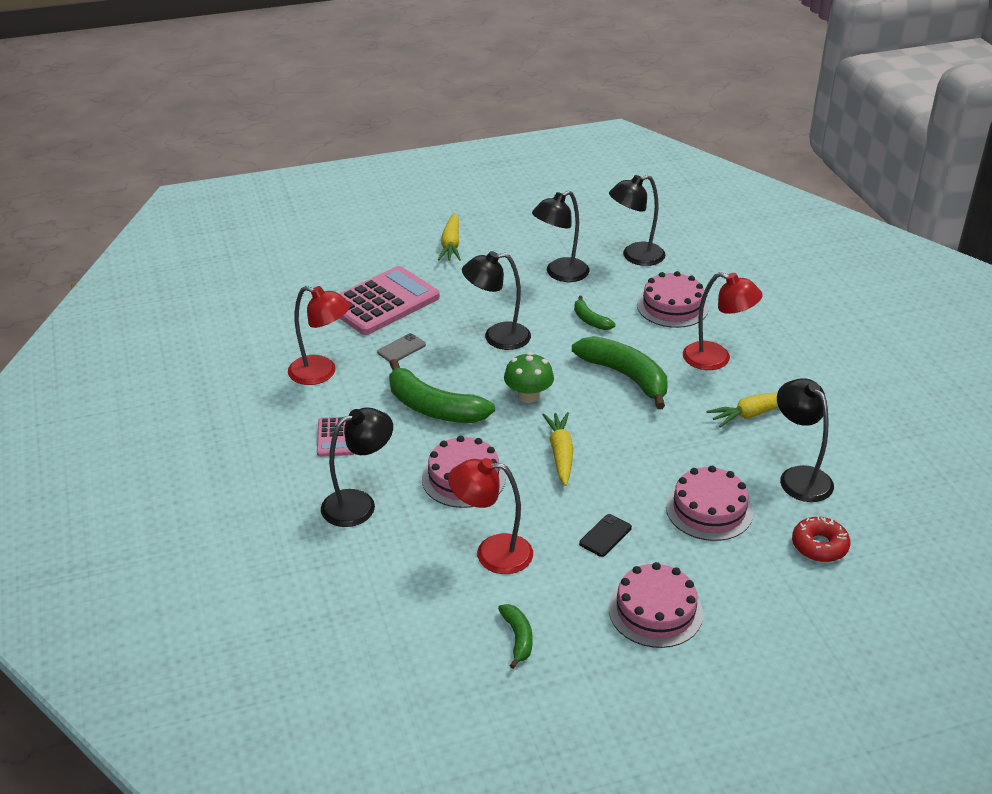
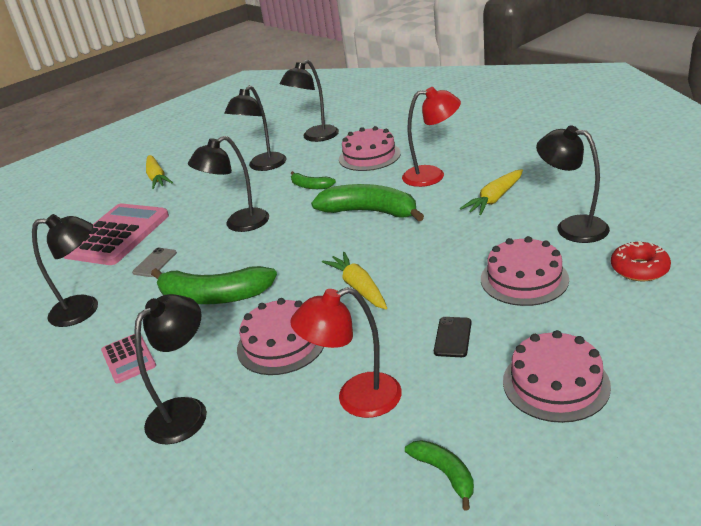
camera: 20 degrees left, 5 degrees down
red lamp [288,286,351,385] -> black lamp [32,214,98,327]
green mushroom [504,352,554,403] -> none

